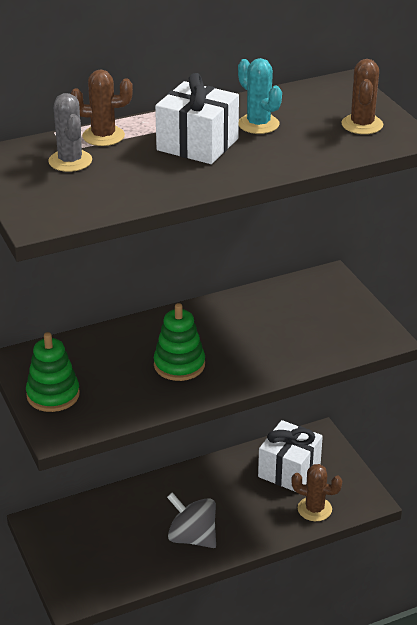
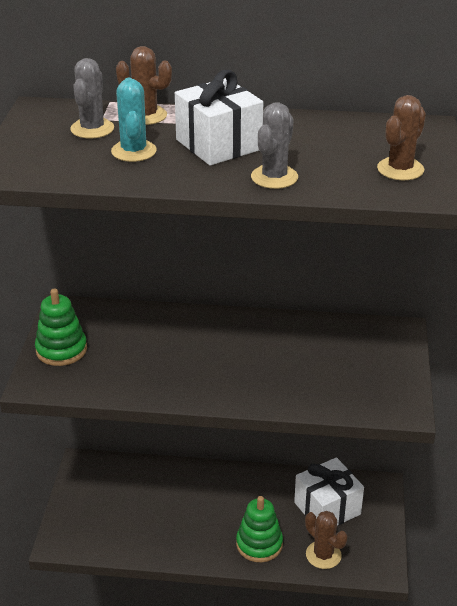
camera: 30 degrees right, 0 degrees up
green stacking toy [154,303,205,381] -> green stacking toy moved to [236,496,283,562]
grey spinning top [167,492,216,548] -> none
turquoise cactus [238,58,282,134] -> turquoise cactus moved to [111,78,157,162]
none -> grey cactus [251,102,298,189]

